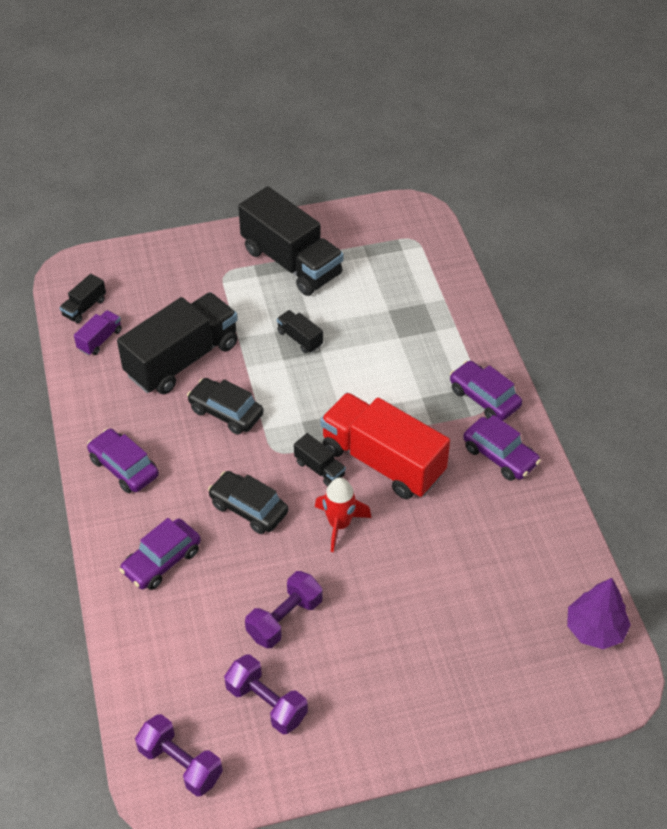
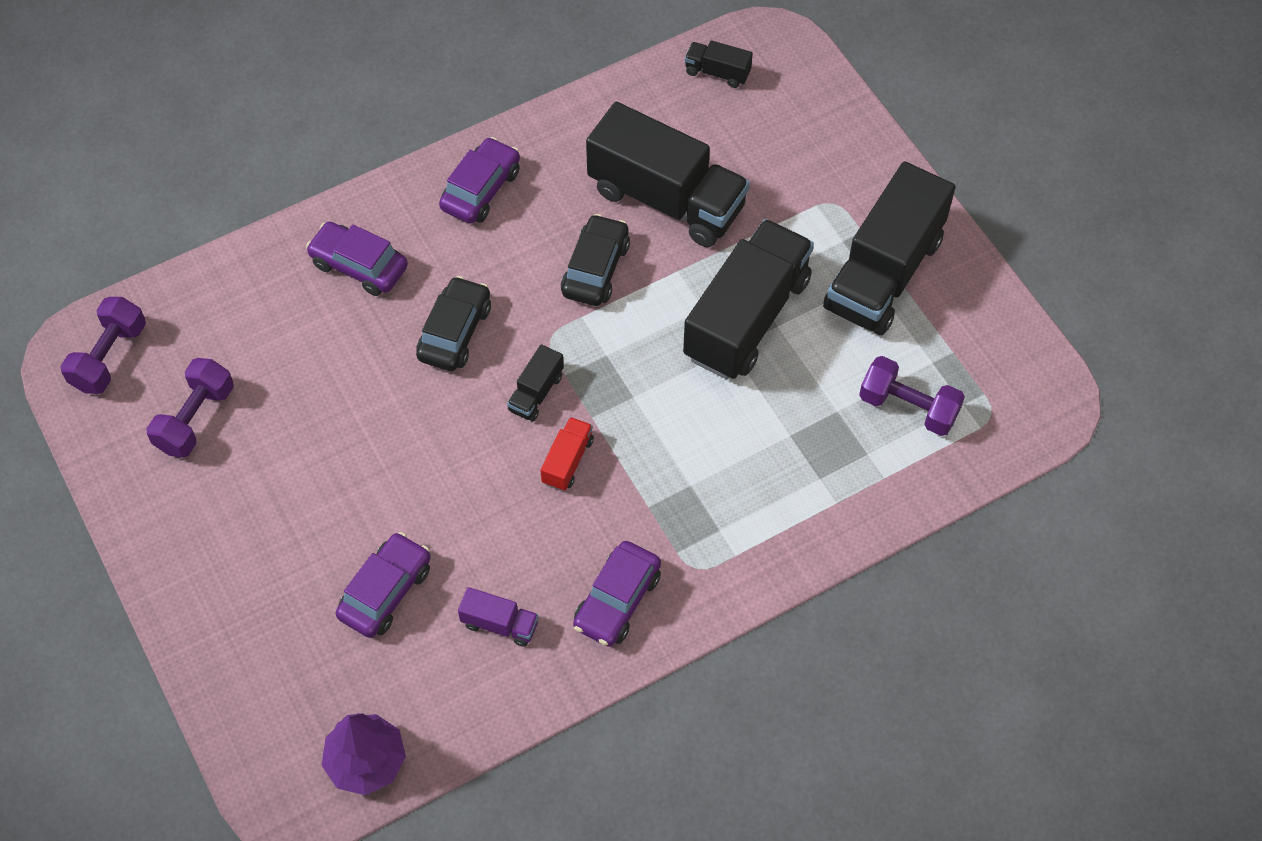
camera: 75 degrees right, 10 degrees up
purple truck [74,310,122,355] -> purple truck moved to [458,587,539,647]
purple dumbbell [245,571,323,648] -> purple dumbbell moved to [859,356,965,436]
black truck [277,310,323,353] -> black truck [683,219,814,380], size x2.34
red rocket [315,478,371,552] -> none
red truck [320,393,450,499] -> red truck [540,417,594,491], size x0.43
purple car [450,360,522,421] -> purple car moved to [336,532,431,638]

